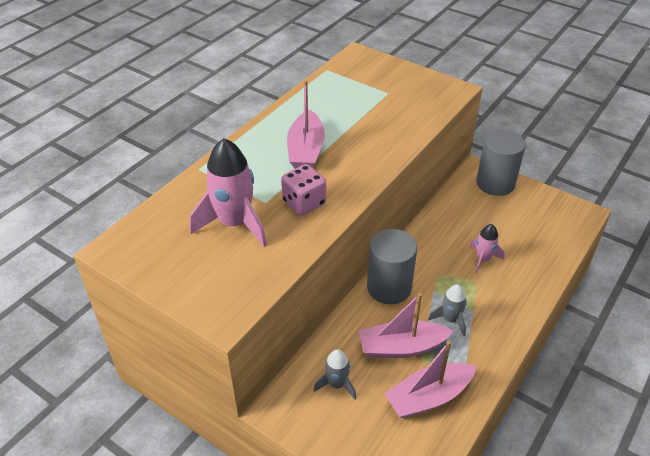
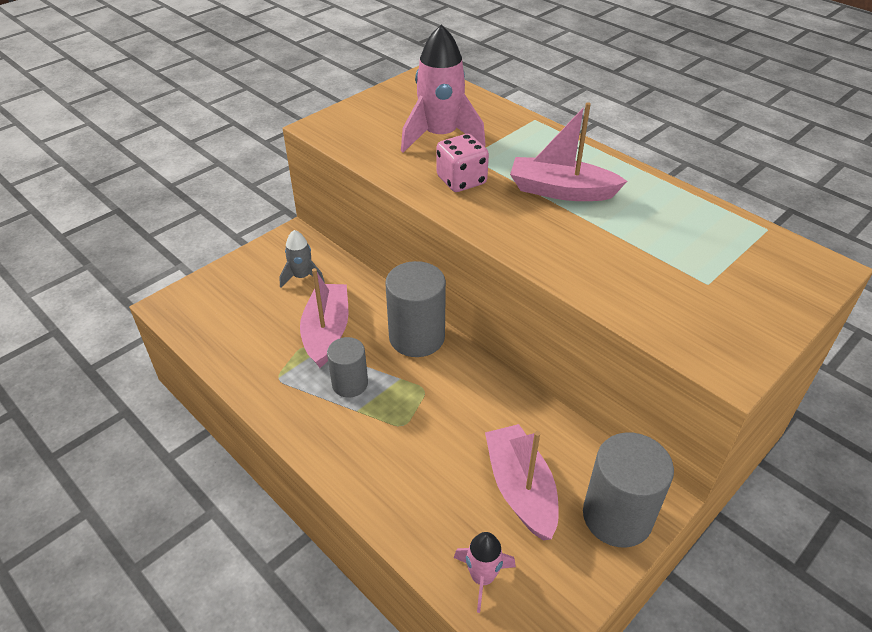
camera: 100 degrees right, 0 degrees up
pink boat [384,341,476,418] -> pink boat moved to [485,424,559,541]
grey rocket [428,284,467,336] -> grey cylinder [327,337,368,397]
pink rocket [469,224,505,273] -> pink rocket moved to [454,532,516,613]

